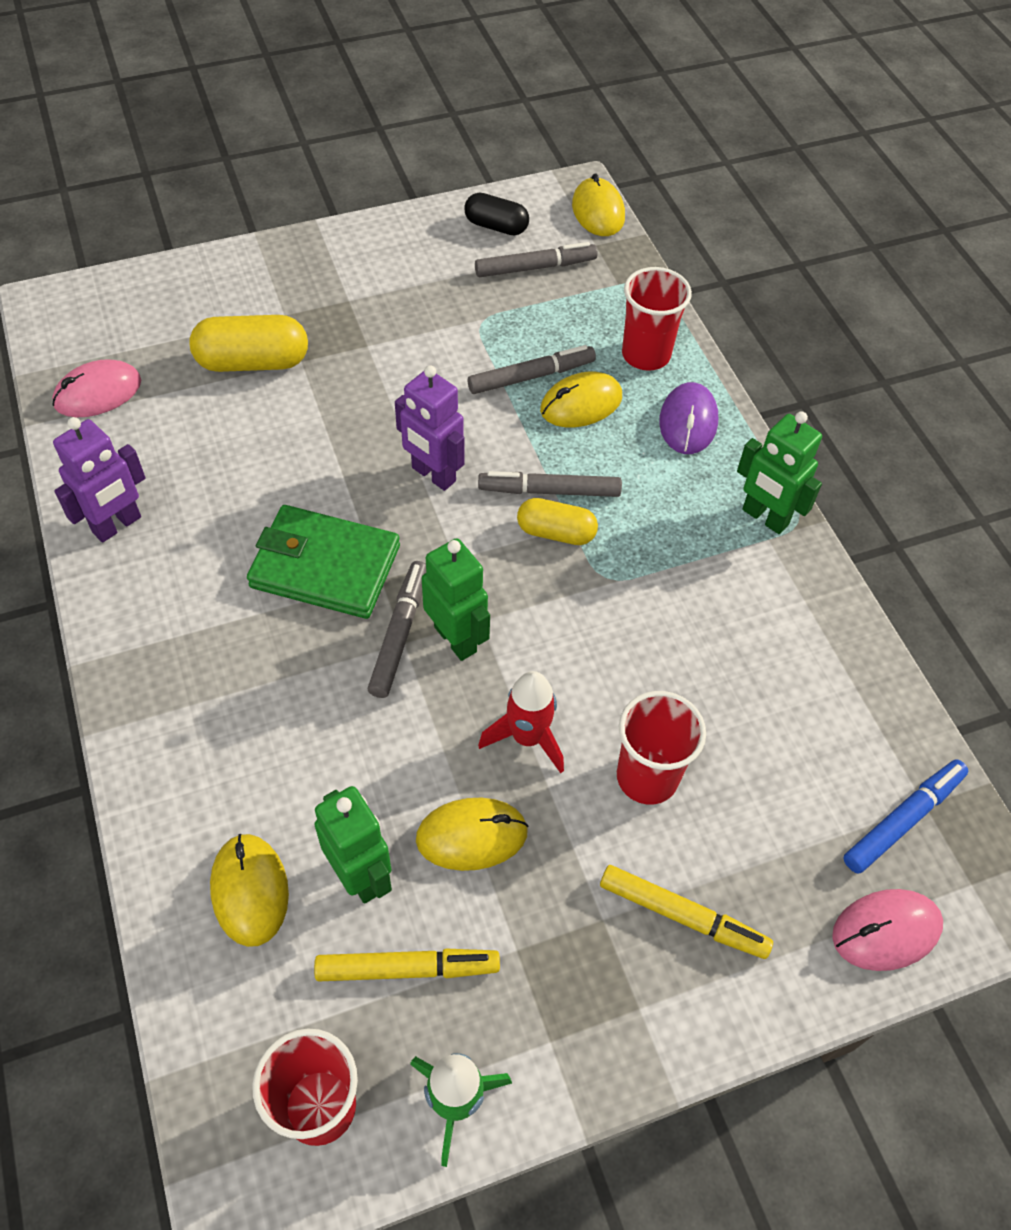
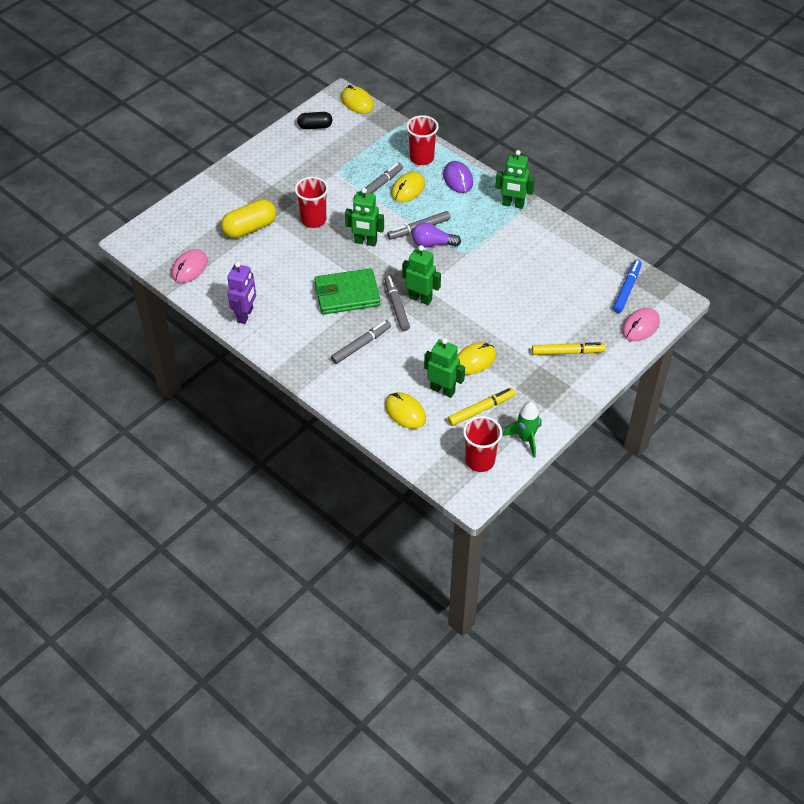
camera: 25 degrees left, 5 degrees down
purple robot [395,365,465,491] -> green robot [345,188,384,247]
grey marker [475,242,598,277] -> grey marker moved to [331,320,391,364]
red rocket [478,671,564,773] -> none
yellow capsule [517,498,598,545] -> purple light bulb [412,222,461,248]
red cup [617,691,706,805] -> red cup moved to [295,177,328,228]

